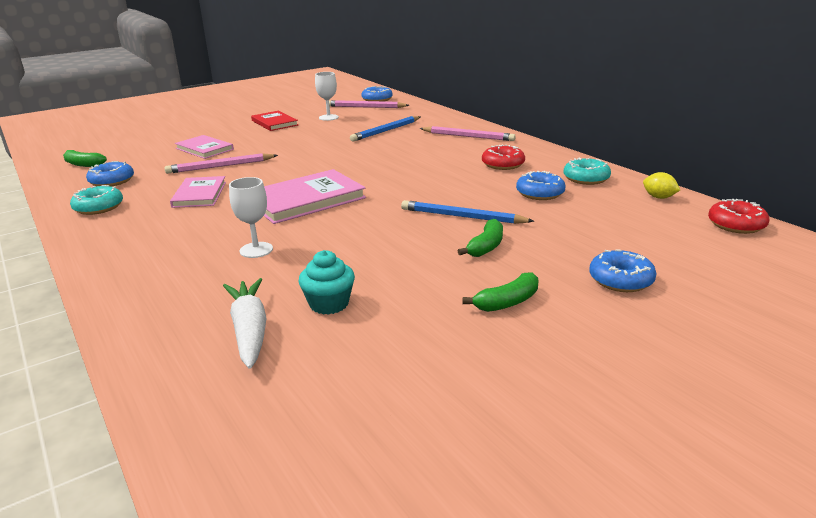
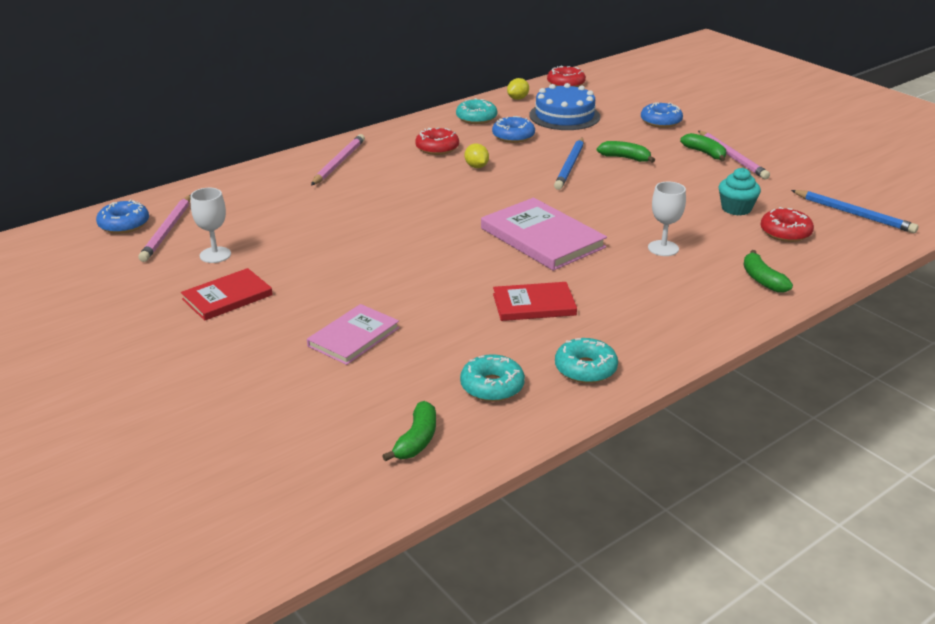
camera: 95 degrees left, 5 degrees up
blue donut [86,161,134,187] -> turquoise donut [460,354,525,402]
pink pencil [165,153,278,174] -> pink pencil moved to [698,131,770,179]
pink book [170,176,226,208] -> red book [493,282,577,321]
white carrot [223,278,267,369] -> red donut [761,207,814,242]
blue pencil [350,116,421,142] -> blue pencil moved to [791,190,918,233]
none -> yellow lemon [465,144,489,168]
none -> blue cake [529,83,600,130]
none -> green banana [743,250,793,293]

